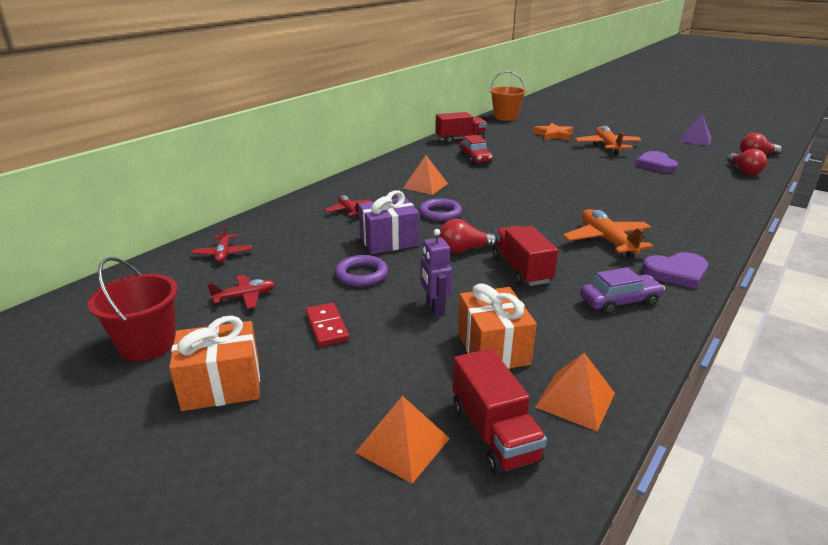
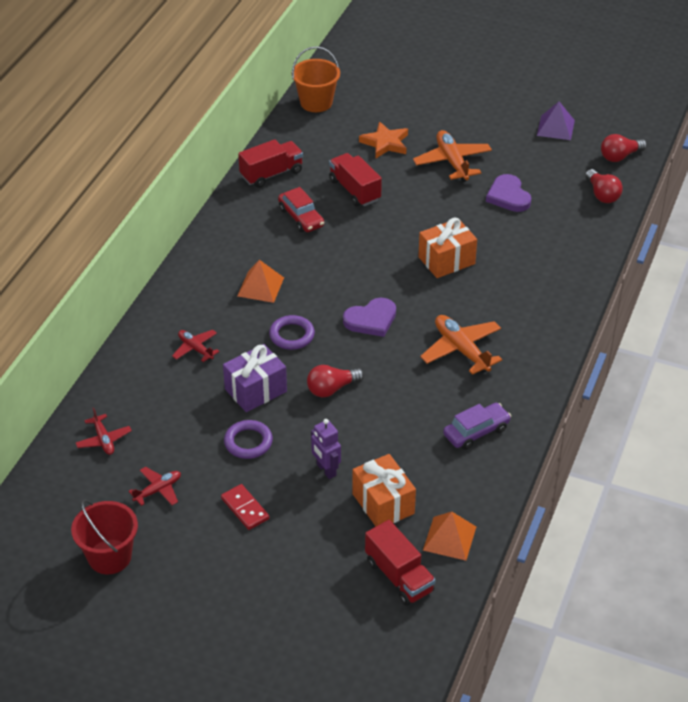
camera: 15 degrees left, 15 degrees up
orange gift [169,316,260,411] -> orange gift moved to [418,217,477,278]
orange pyramid [355,396,450,484] -> none
red truck [493,226,558,286] -> red truck moved to [329,153,382,206]
purple heart [642,252,708,289] -> purple heart moved to [343,298,396,337]

